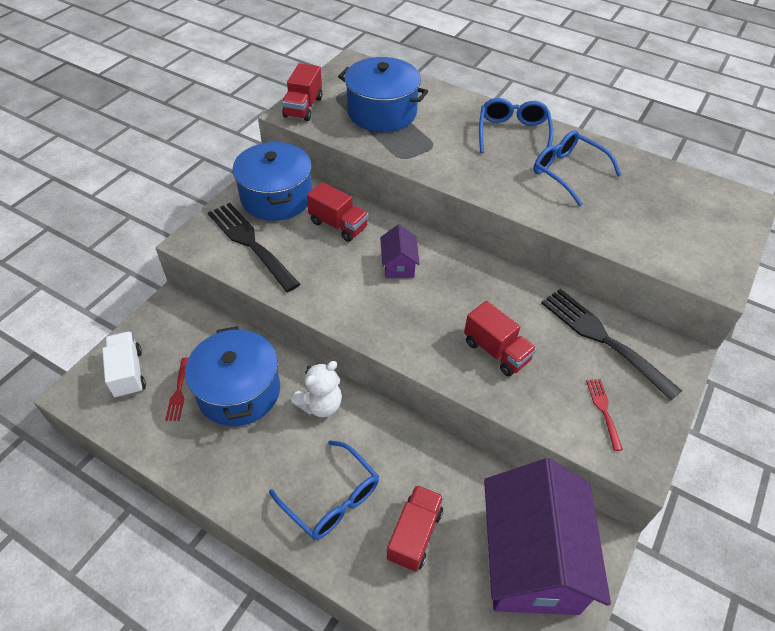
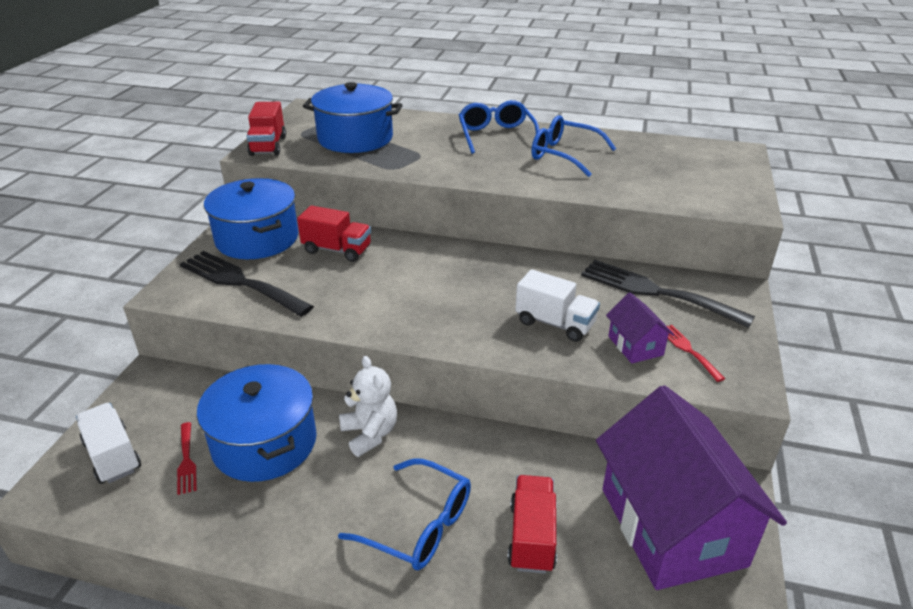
camera: 15 degrees left, 15 degrees down
white teddy bear [291,361,342,417] -> white teddy bear turned 60 degrees counterclockwise [339,356,397,457]
purple house [380,224,420,278] -> purple house moved to [606,292,674,364]
red truck [464,301,537,376] -> white truck [515,269,600,342]

